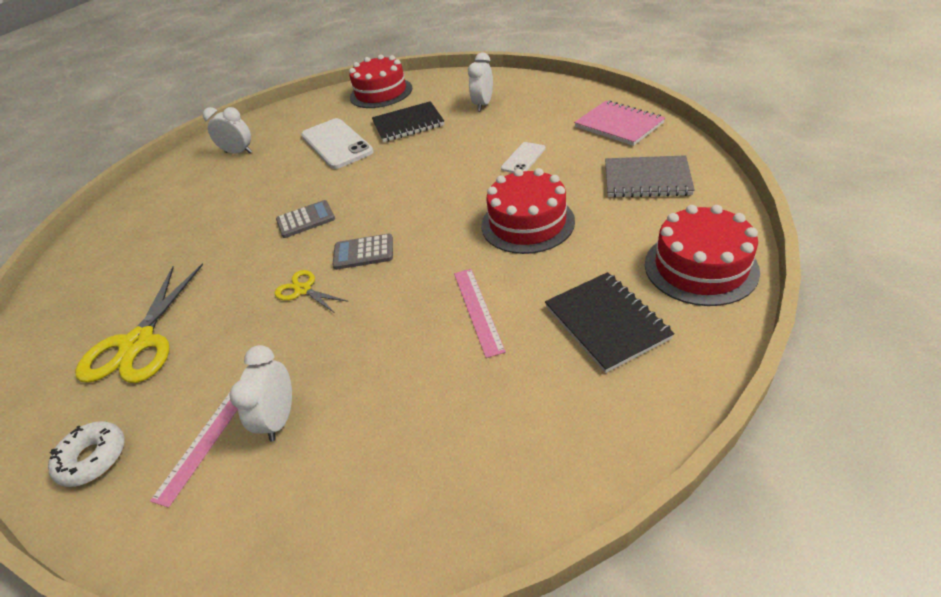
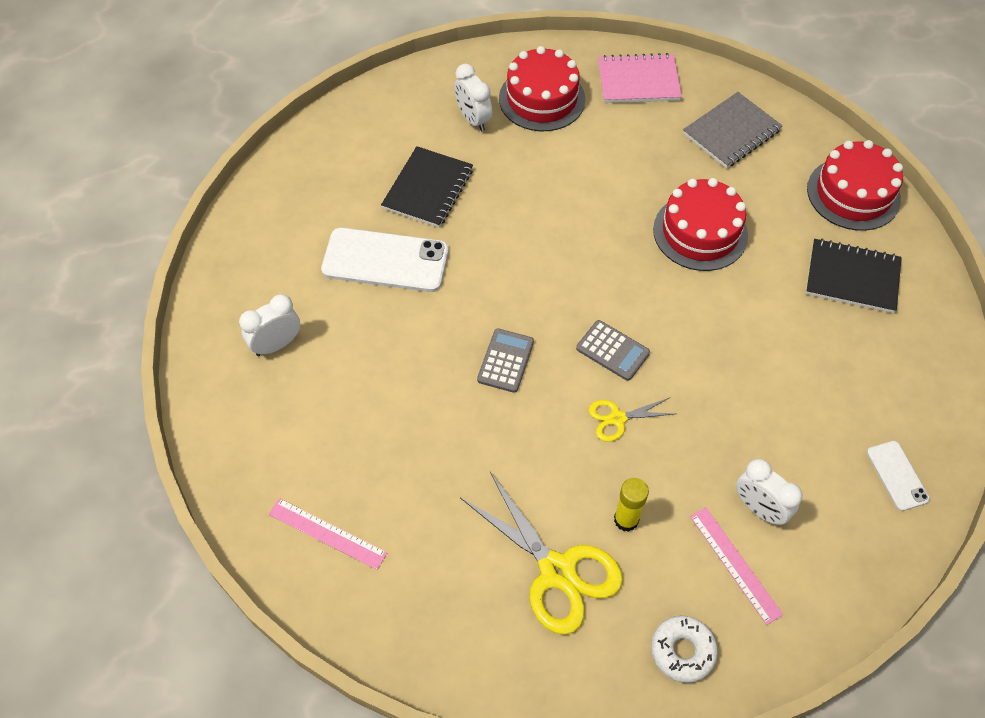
camera: 55 degrees left, 15 degrees up
grey calculator [332,233,393,270] -> grey calculator turned 90 degrees counterclockwise [576,320,650,381]
red cake [349,54,412,108] -> red cake moved to [499,46,585,131]
pink ruler [454,269,506,358] -> pink ruler moved to [268,498,387,570]
white phone [501,142,545,173] -> white phone moved to [867,441,930,511]
none -> yellow glue stick [614,478,649,532]

